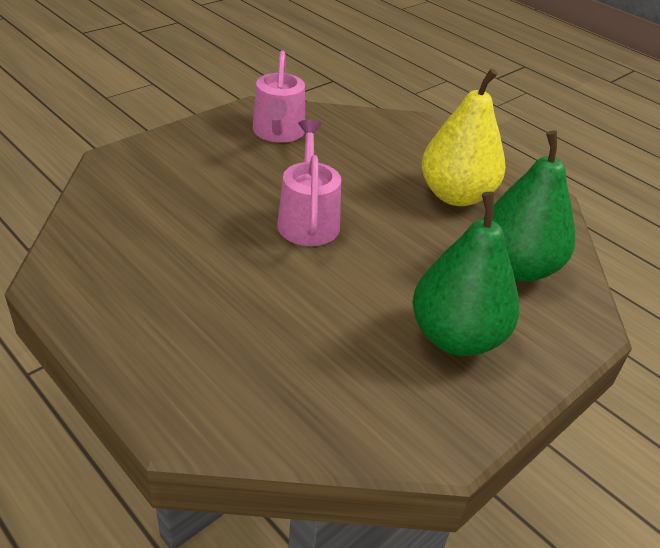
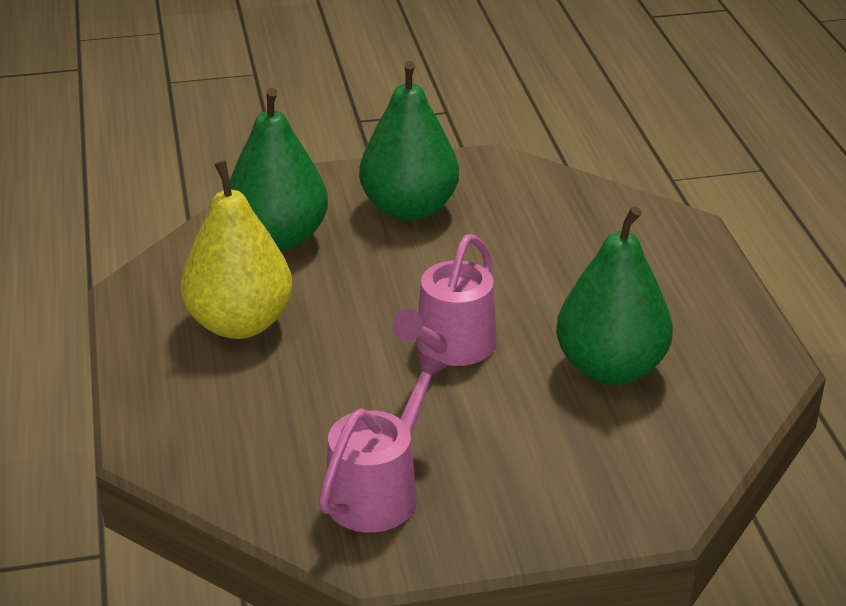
camera: 145 degrees left, 5 degrees down
none -> green pear [556,206,673,385]

